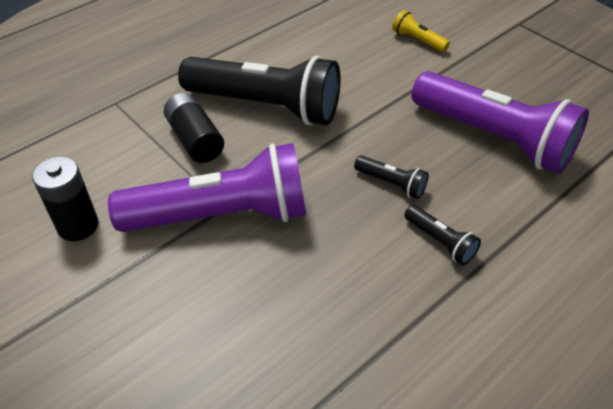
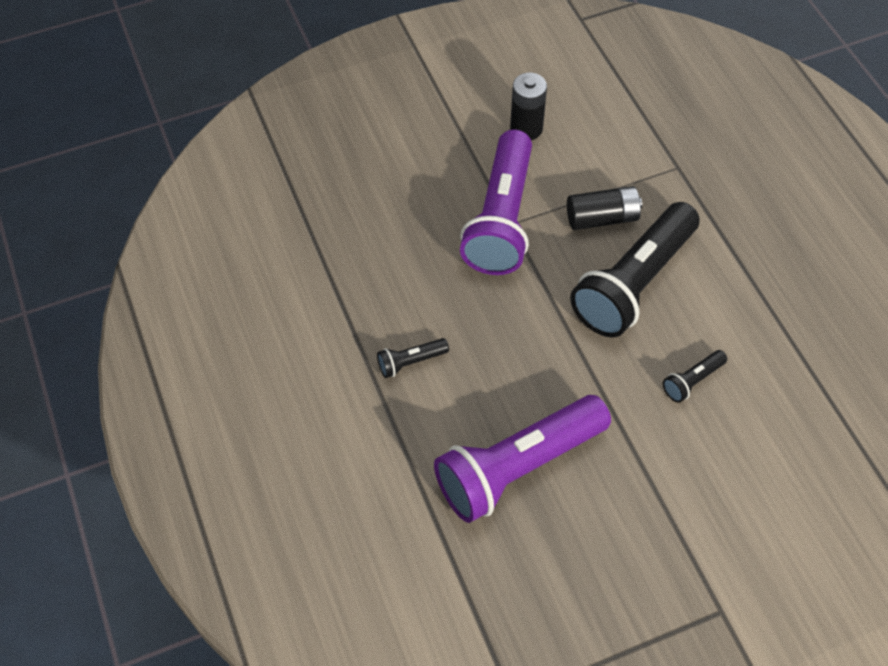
camera: 110 degrees right, 10 degrees up
black flashlight [354,155,429,199] -> black flashlight moved to [663,350,727,403]
yellow flashlight [392,10,450,52] -> none

